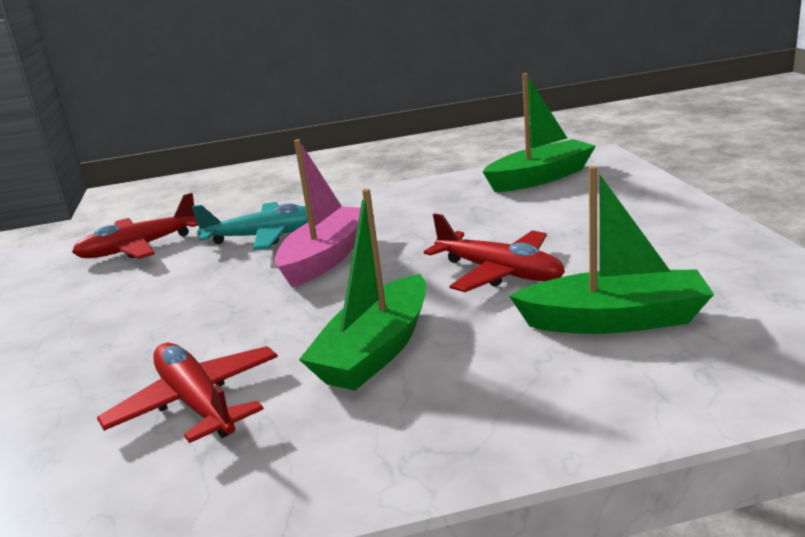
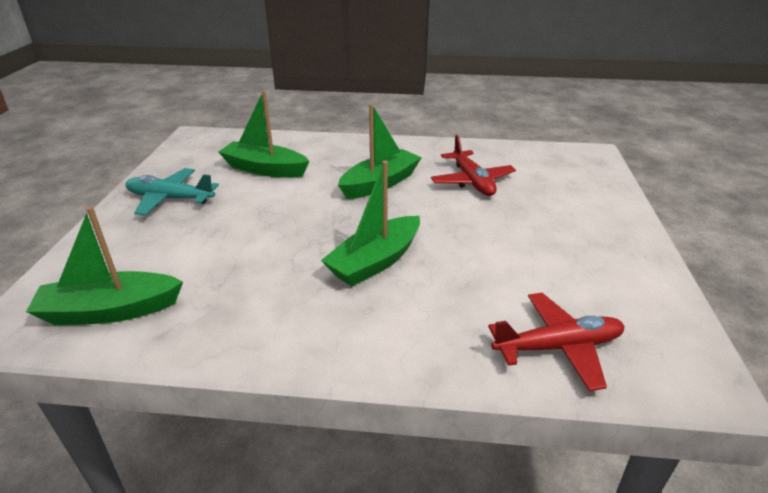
camera: 165 degrees left, 10 degrees up
turquoise plane [192,202,308,250] -> turquoise plane moved to [125,168,219,215]
pink boat [275,139,361,287] -> green boat [321,161,420,286]
red plane [424,213,565,292] -> none

